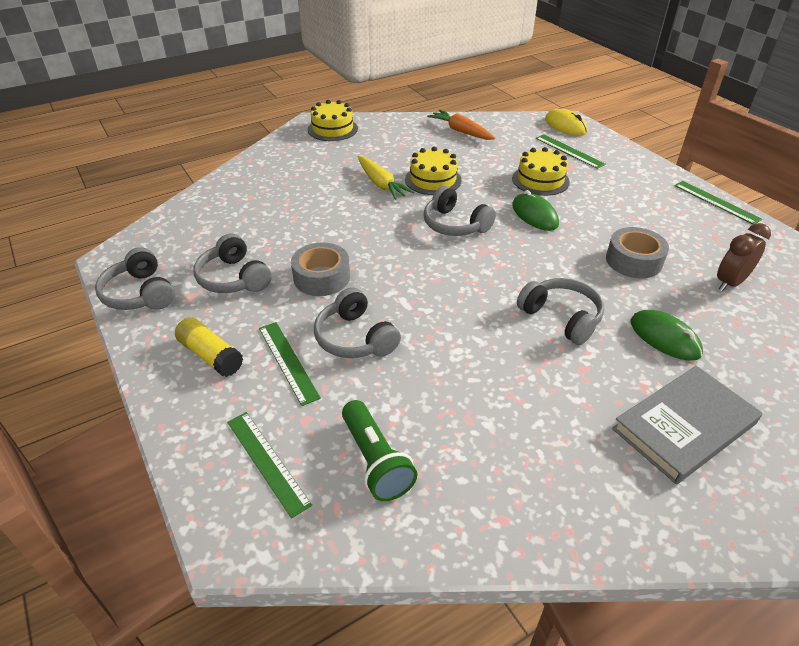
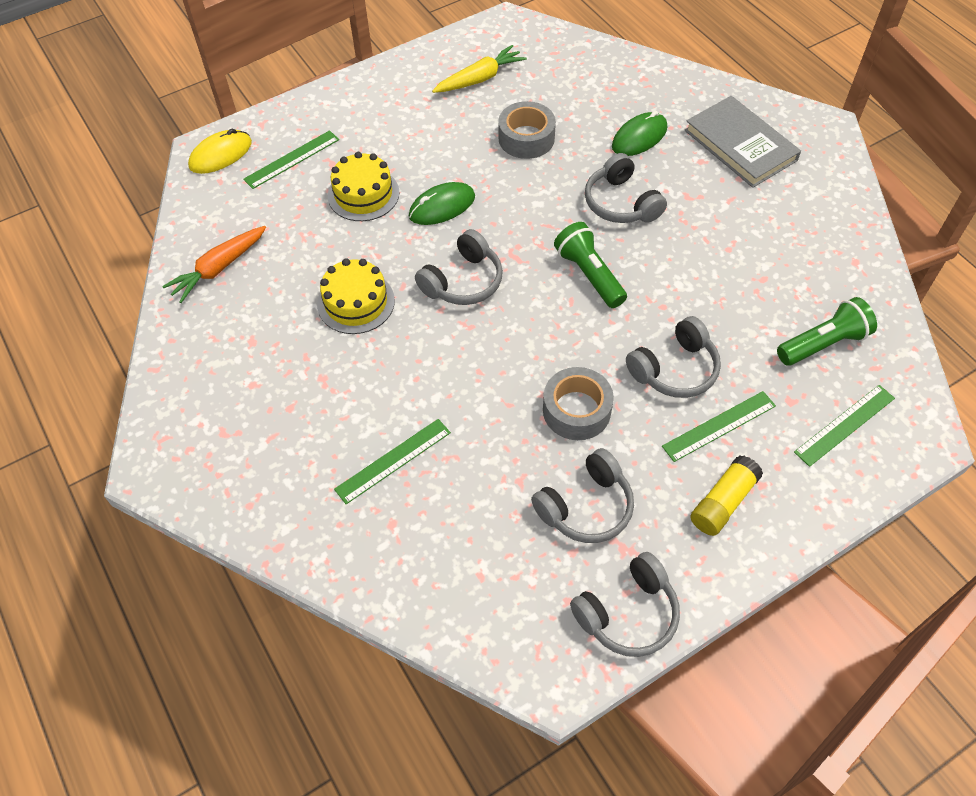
camera: 90 degrees left, 15 degrees up
yellow cake [308,100,358,141] -> none
yellow carrot [358,156,414,200] -> yellow carrot moved to [432,45,527,93]
grey headphones [517,278,604,345] -> grey headphones turned 75 degrees counterclockwise [585,153,667,223]
green ruler [674,181,762,225] -> green ruler moved to [334,419,451,504]
brown clock [717,223,771,291] -> none
none -> green flashlight [554,222,627,308]

